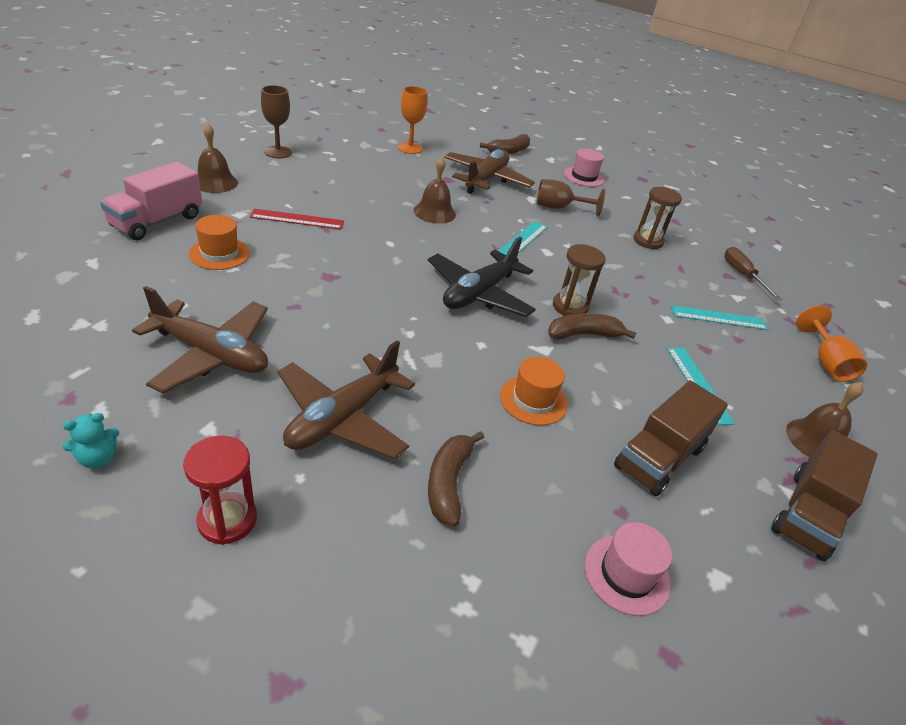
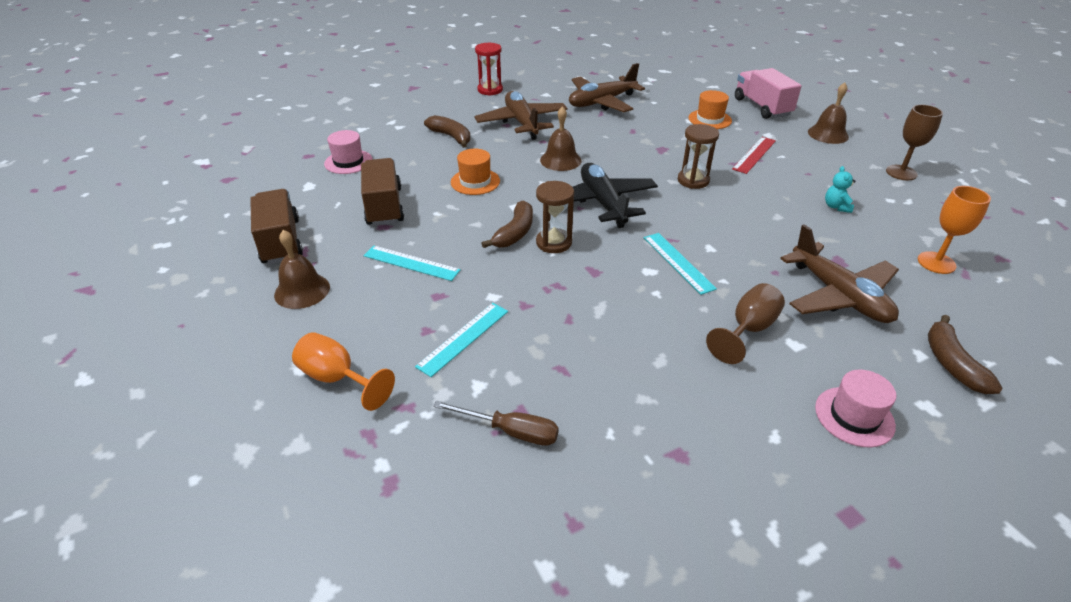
camera: 130 degrees right, 0 degrees up
turquoise teddy bear [63,413,119,468] -> turquoise teddy bear moved to [825,166,856,213]
brown bell [414,157,456,224] -> brown bell moved to [540,106,581,171]
brown hourglass [634,187,682,249] -> brown hourglass moved to [678,124,719,189]

